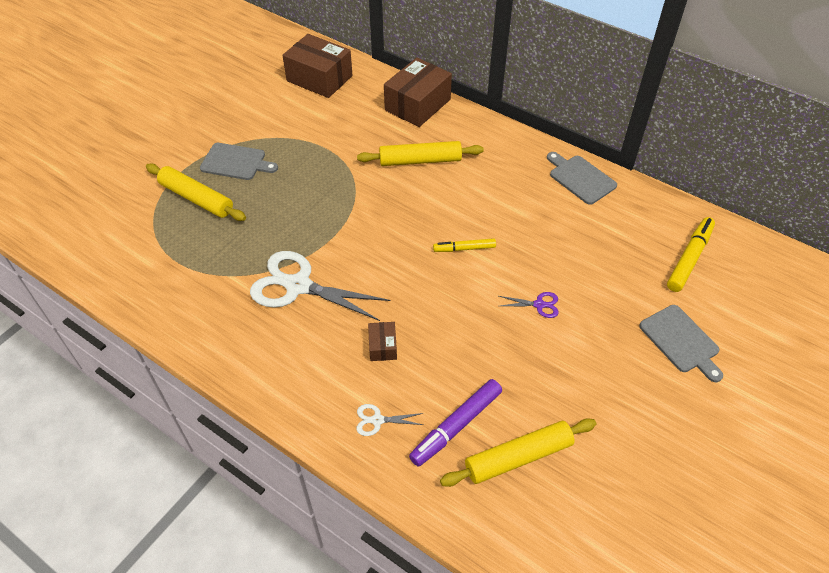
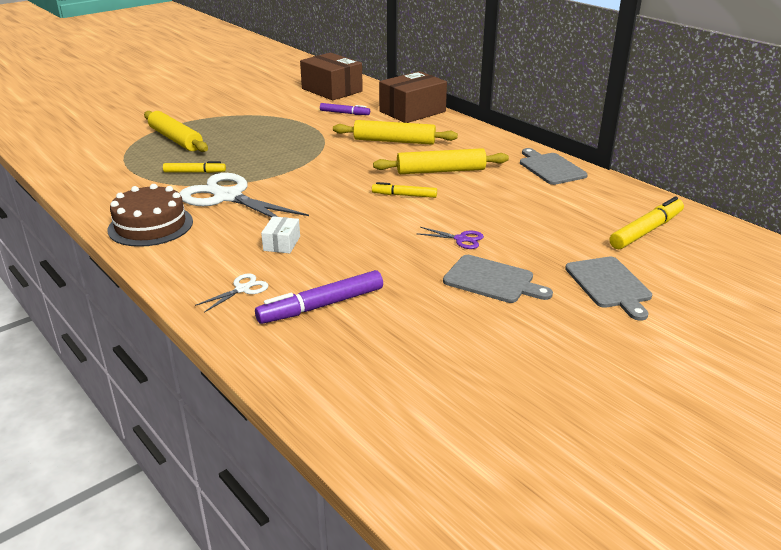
camera: 15 degrees right, 20 degrees down
grey cutting board [200,143,278,180] -> grey cutting board moved to [443,255,553,303]
white scissors [356,404,424,436] -> white scissors turned 120 degrees clockwise [195,273,269,313]
brown box [368,322,397,361] -> white box [261,216,300,253]
yellow rolling pin [440,418,596,487] -> yellow rolling pin moved to [373,148,509,174]
none -> brown cake [108,184,193,247]
none -> yellow marker [163,161,226,173]
none -> purple marker [320,103,370,115]

